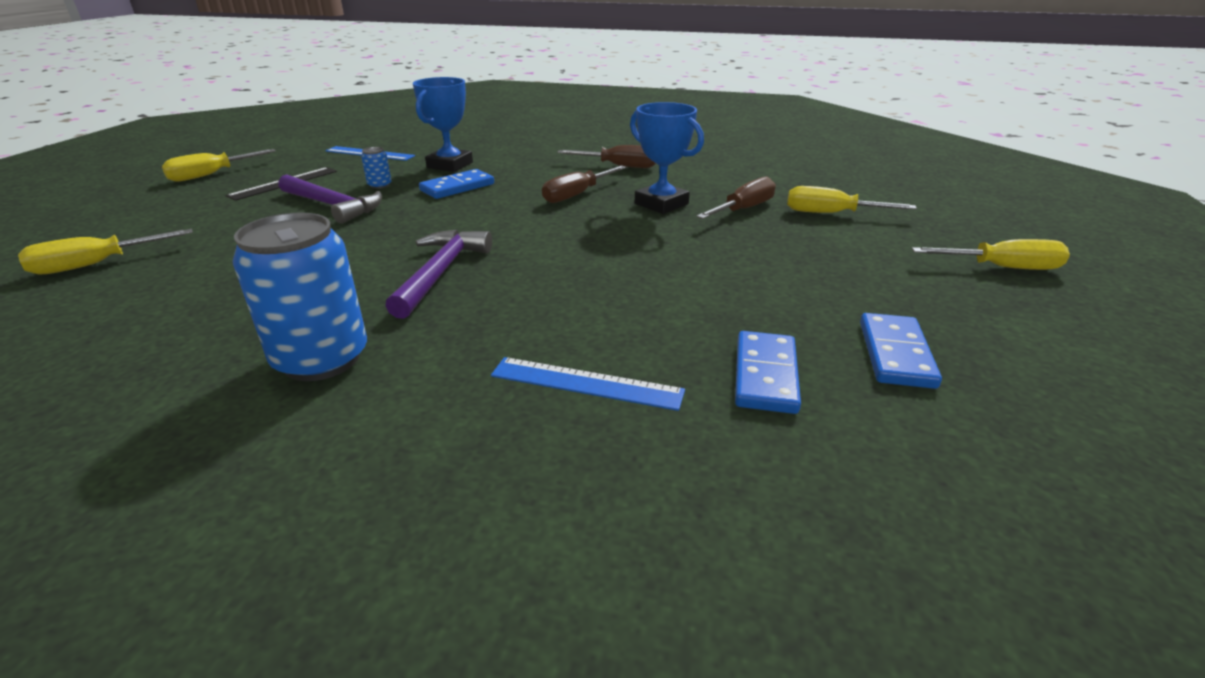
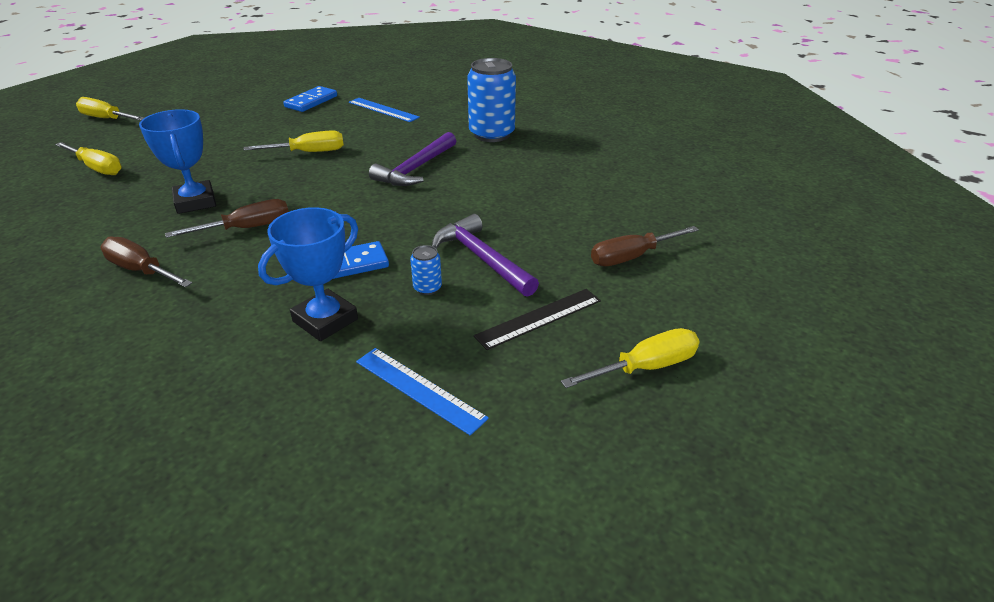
camera: 160 degrees left, 5 degrees up
yellow screwdriver [18,229,193,274] -> yellow screwdriver moved to [244,130,344,152]
brown screwdriver [696,176,776,219] -> brown screwdriver moved to [591,226,699,266]
blue domino [860,313,942,389] -> none

